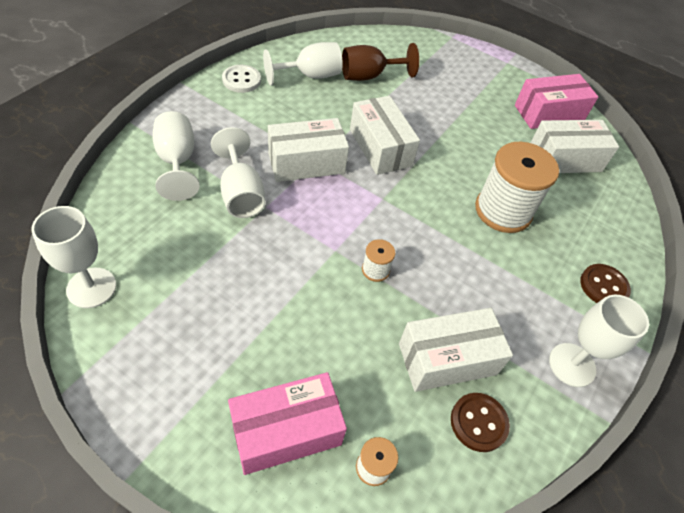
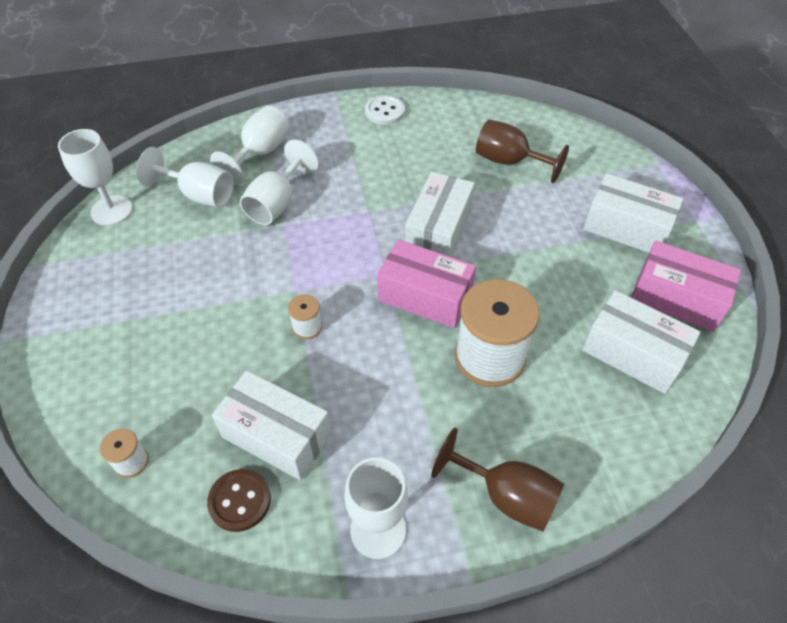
camera: 50 degrees right, 0 degrees up
pink box [228,372,347,475] -> pink box moved to [377,240,476,328]
white goblet [263,42,343,86] -> white goblet moved to [136,147,234,208]
white box [268,118,349,182] -> white box moved to [583,173,683,253]
brown button [580,264,631,303] -> brown goblet [431,428,564,531]

